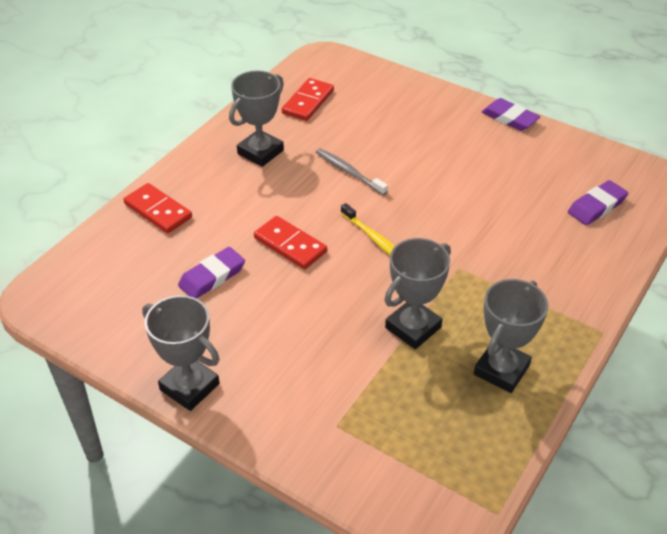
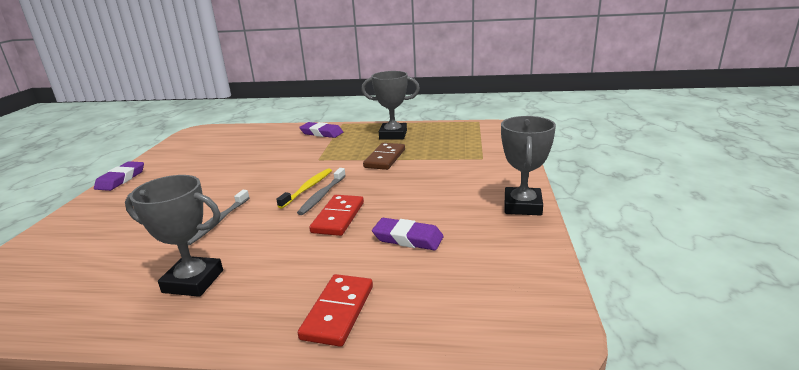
camera: 115 degrees left, 20 degrees down
red domino [282,78,334,121] -> none
grey trophy [384,238,451,349] -> brown domino [363,143,405,170]
purple eraser [568,180,628,225] -> purple eraser moved to [299,122,343,138]
none -> grey toothbrush [297,168,346,215]

